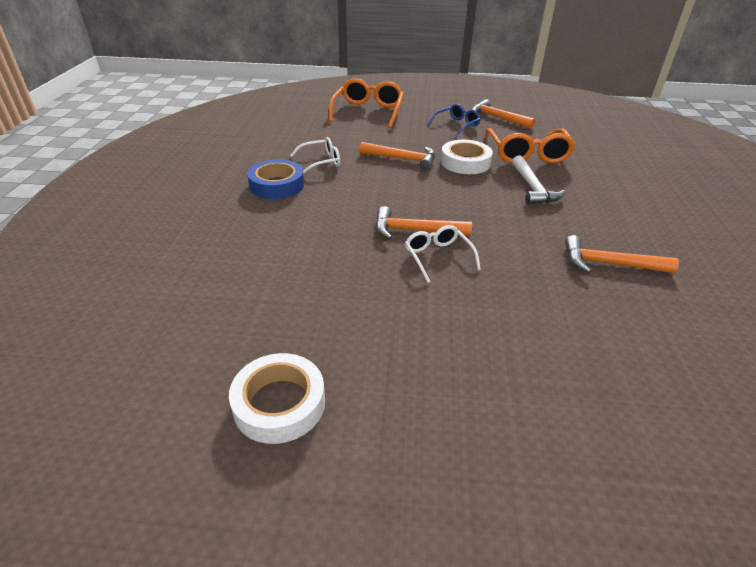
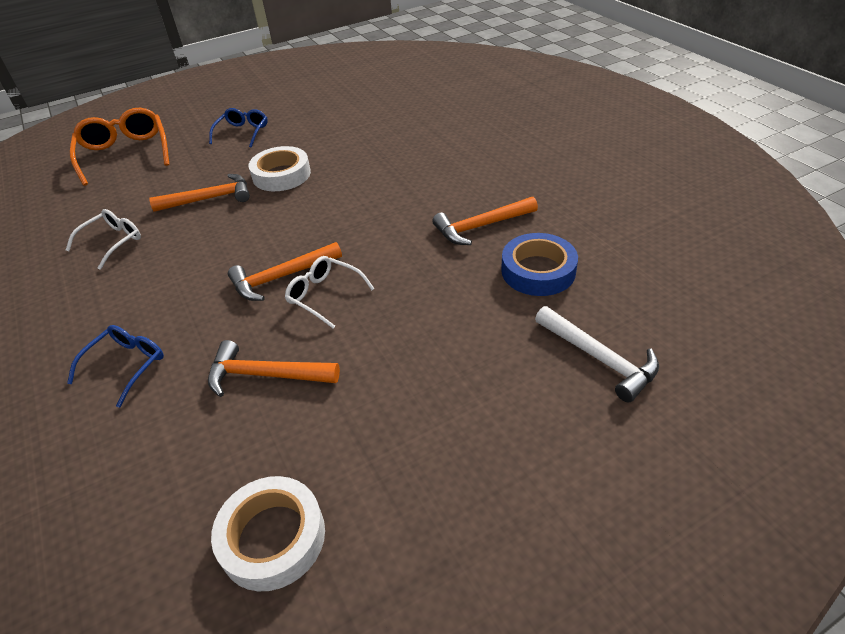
camera: 30 degrees left, 5 degrees up
blue tape [247,159,304,199] -> blue tape moved to [501,233,578,296]
orange hammer [472,99,535,129] -> orange hammer moved to [208,340,340,397]
orange glasses [485,128,576,163] -> none
white hammer [512,156,565,205] -> white hammer moved to [535,306,659,402]
none -> blue glasses [67,325,164,408]

